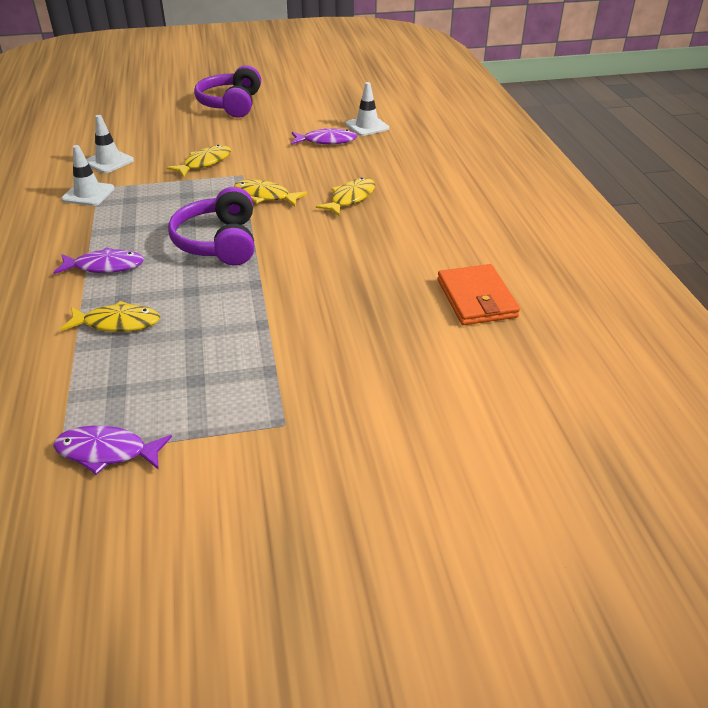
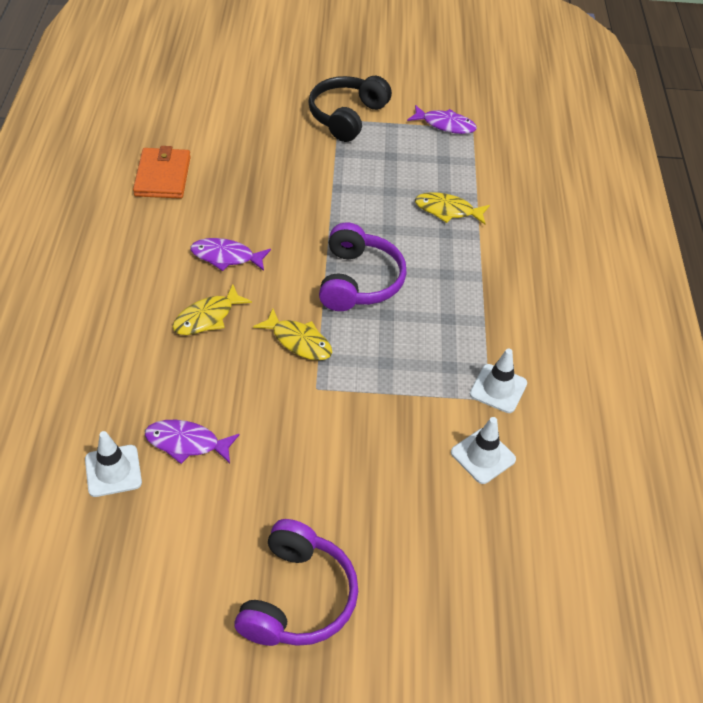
camera: 170 degrees left, 10 degrees up
purple fish [53,247,144,274] -> purple fish moved to [190,238,271,271]
yellow fish [167,145,231,177] -> none
none -> black headphones [308,76,392,142]

